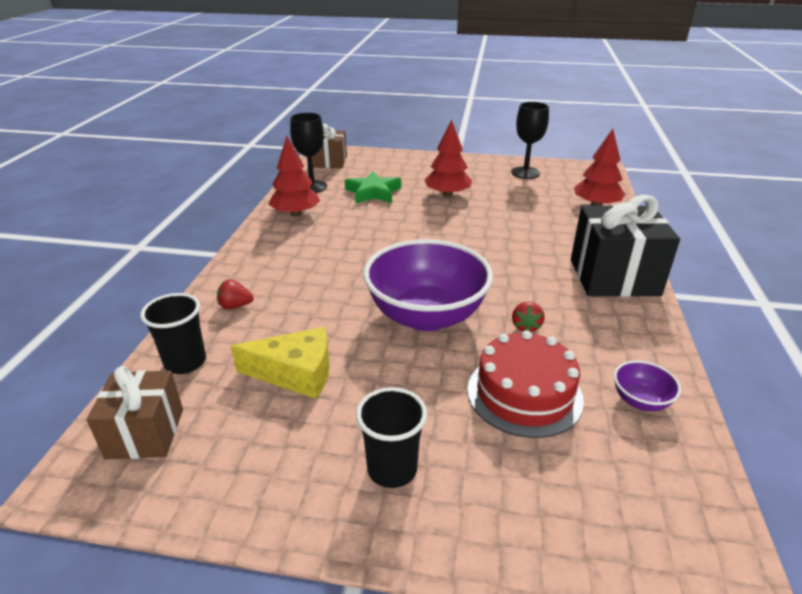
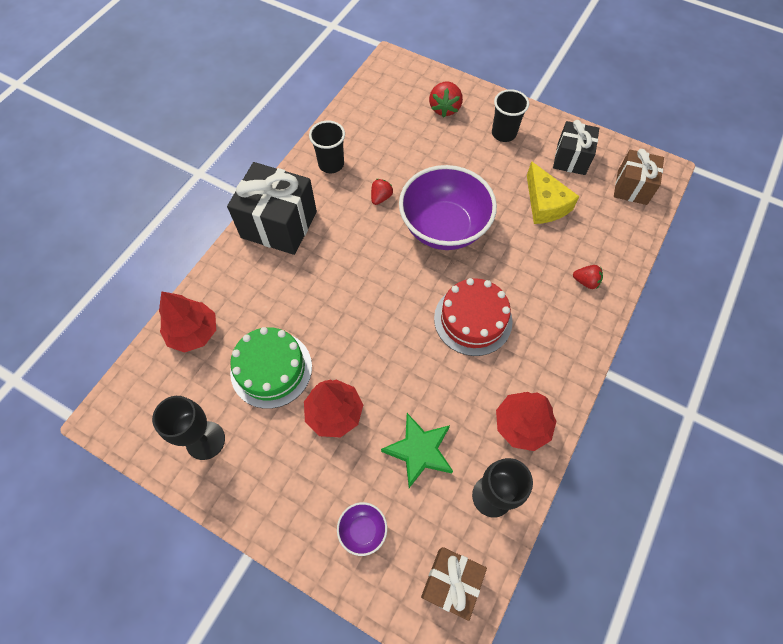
camera: 160 degrees left, 30 degrees up
black cup [140,293,206,374] -> black cup moved to [309,121,345,173]
yellow cheese [231,327,329,399] -> yellow cheese turned 135 degrees counterclockwise [527,161,580,224]
red cake [467,330,584,438] -> red cake moved to [434,278,512,356]
purple bowl [614,360,681,411] -> purple bowl moved to [337,502,387,556]
none -> green cake [230,327,312,409]
none -> red strawberry [429,81,463,117]
none -> black gift [553,120,599,175]

